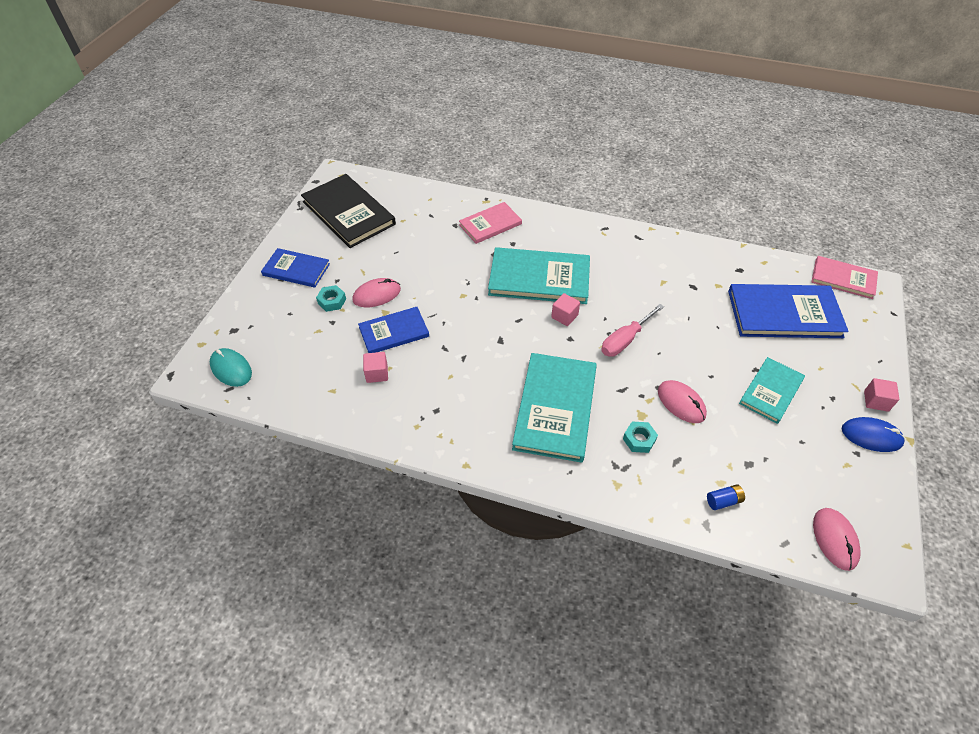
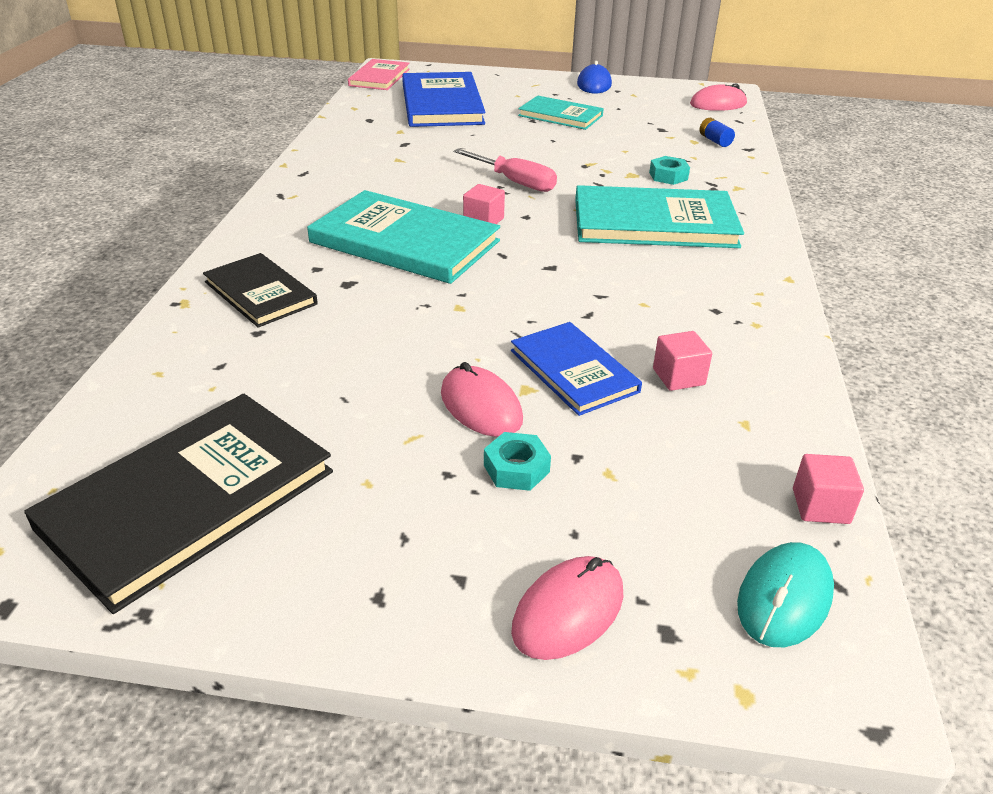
camera: 100 degrees left, 15 degrees down
blue book [261,248,330,288] -> none
pink book [459,202,522,244] -> black book [203,253,318,328]
turquoise book [488,247,590,304] -> turquoise book turned 60 degrees counterclockwise [307,190,500,284]
pink mouse [658,380,707,423] -> pink mouse moved to [511,556,623,660]
pink cube [864,378,899,412] -> pink cube moved to [793,454,864,524]

